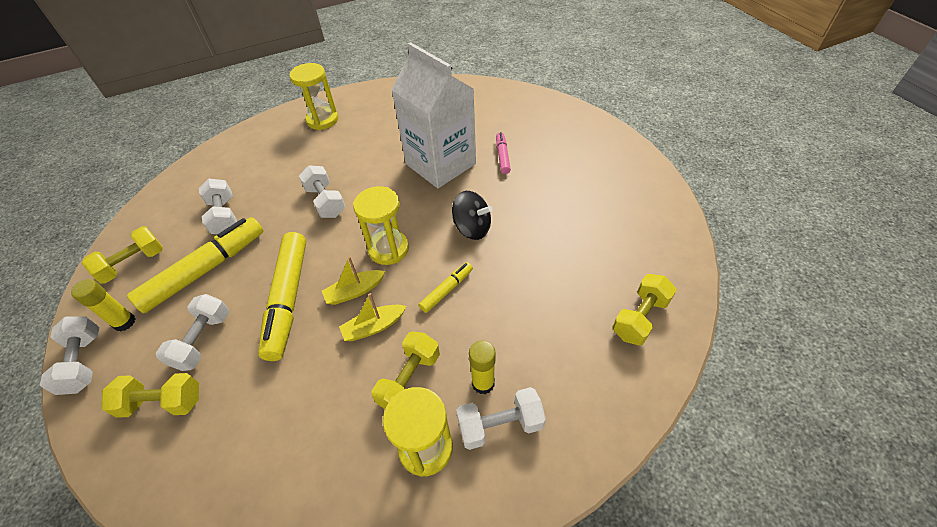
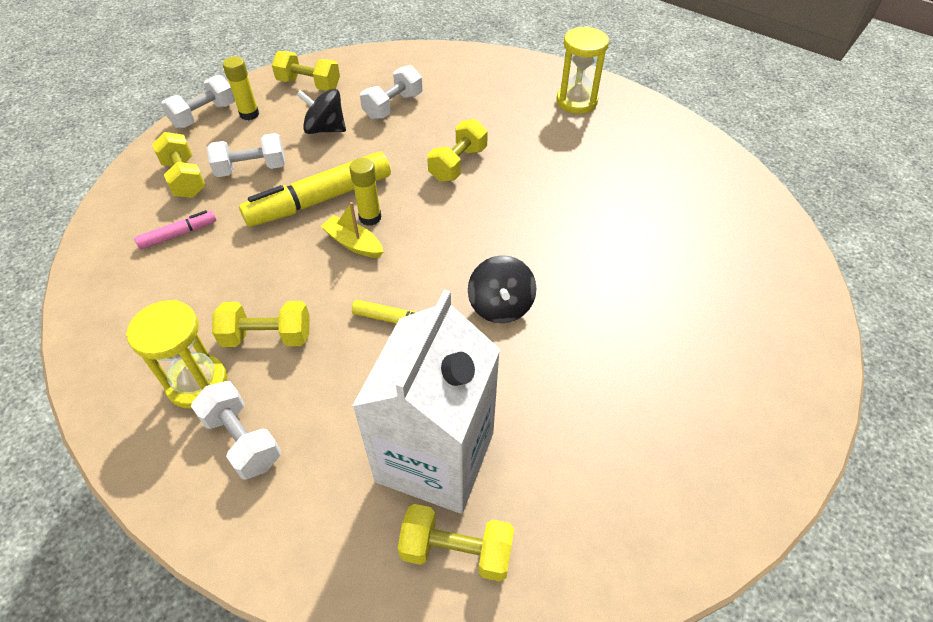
camera: 60 degrees right, 0 degrees up
yellow marker [127,217,263,313] -> black spinning top [297,89,346,134]
white dumbbell [299,165,345,218] -> yellow dumbbell [427,119,488,182]
yellow boat [339,293,406,341] -> none
yellow hourglass [353,186,409,265] -> none
white carton [391,42,476,188] -> white carton moved to [352,290,500,514]
yellow glue stick [469,341,496,394] -> yellow glue stick moved to [350,158,381,226]
pink marker [496,132,511,174] -> pink marker moved to [134,210,216,250]

